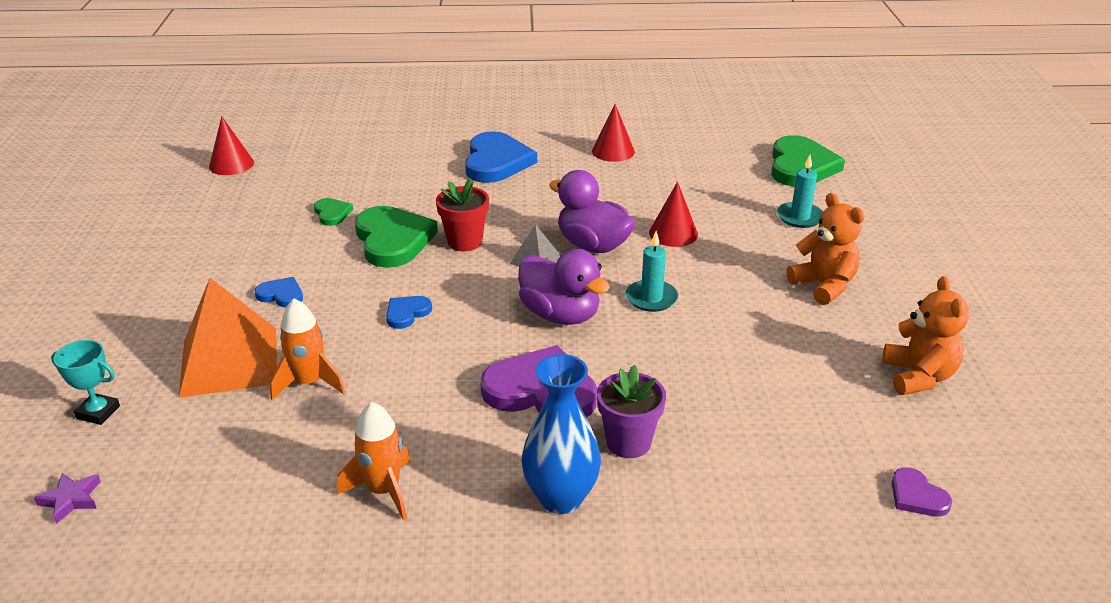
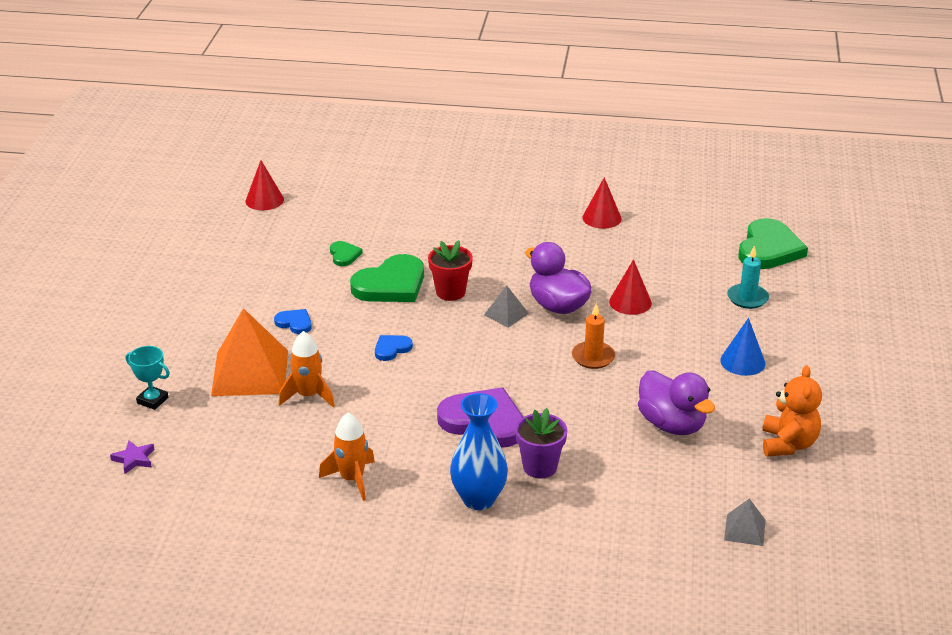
camera: 10 degrees right, 0 degrees up
green heart [355,206,438,268] -> green heart turned 60 degrees clockwise [350,254,424,302]
blue heart [465,131,537,183] -> none
purple duck [518,249,610,325] -> purple duck moved to [638,371,715,435]
turquoise candle [626,231,678,312] -> orange candle [572,303,615,369]
orange teddy bear [786,193,864,305] -> blue cone [720,318,765,376]
purple heart [892,467,952,517] -> grey pyramid [724,498,766,546]

